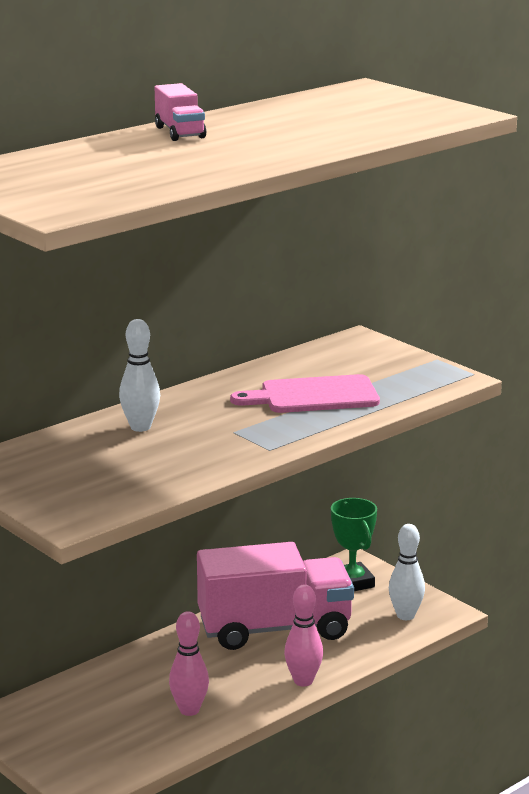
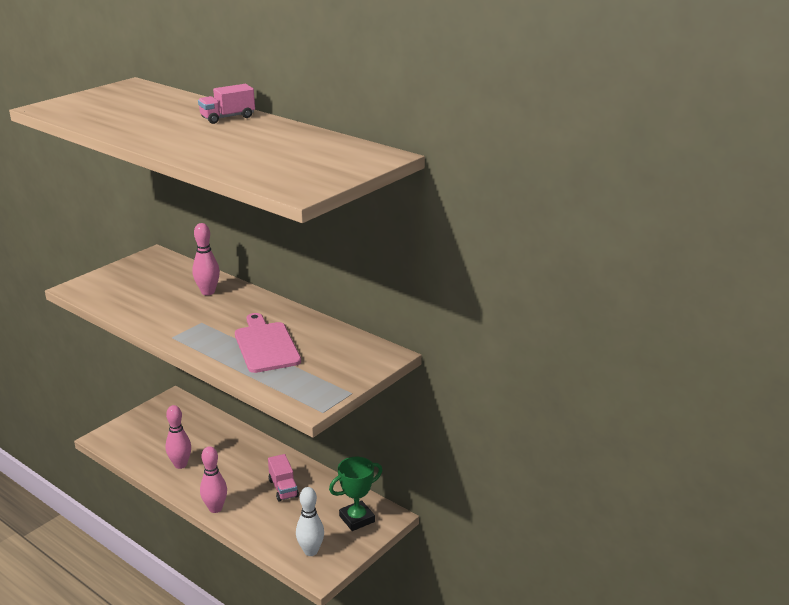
camera: 80 degrees right, 5 degrees up
white bowling pin [119,319,160,432] -> pink bowling pin [192,223,220,295]
pink truck [197,542,354,650] -> pink truck [268,454,299,502], size x0.43

